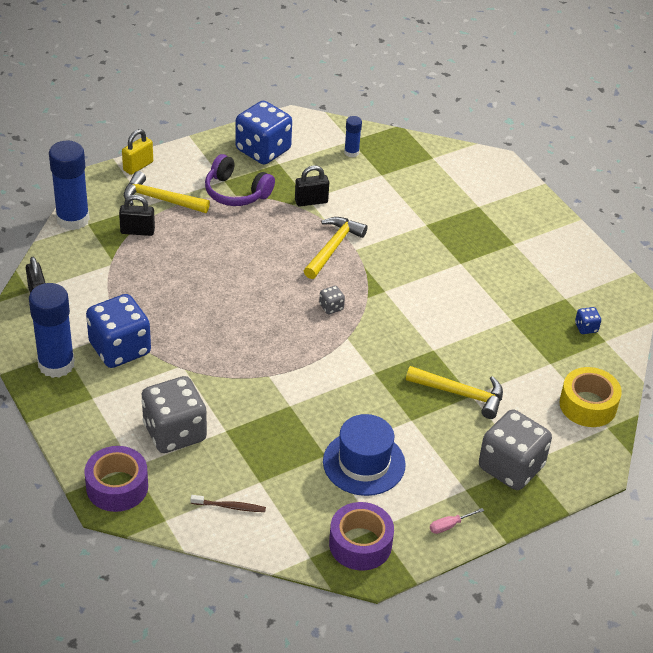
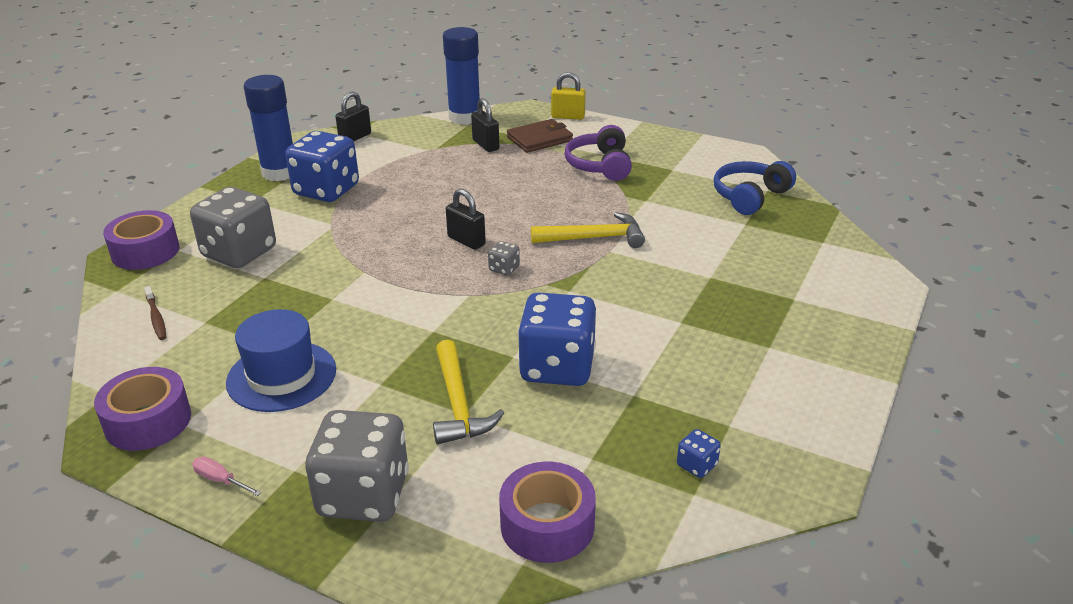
camera: 60 degrees right, 10 degrees down
yellow hammer [124,171,210,213] -> brown wallet [507,119,573,153]
blue dice [235,101,292,165] -> blue dice moved to [518,292,596,386]
black padlock [295,165,329,206] -> black padlock moved to [446,188,486,250]
blue glue stick [344,116,362,158] -> blue headphones [714,161,796,215]
yellow tape [559,367,622,427] -> purple tape [499,462,596,563]

